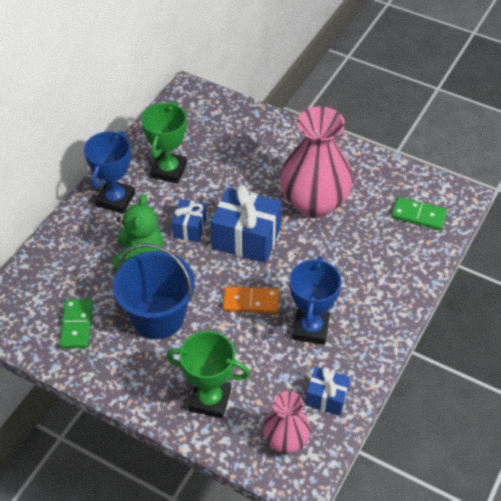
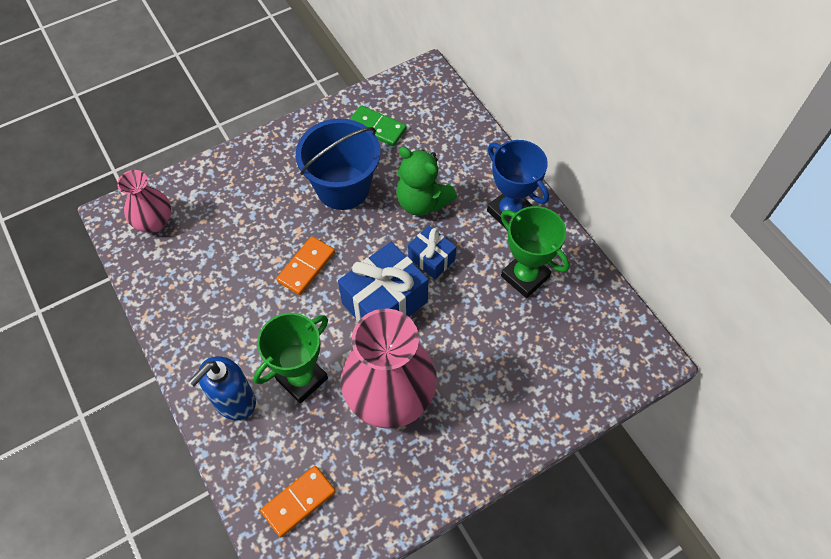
camera: 120 degrees right, 10 degrees up
green trophy [166,331,250,419] -> green trophy moved to [253,313,328,403]
blue trophy [289,256,342,345] -> none
blue gift [305,367,350,416] -> none
green domino [391,197,447,230] -> orange domino [260,466,336,537]
none -> blue soap dispenser [188,356,256,420]

